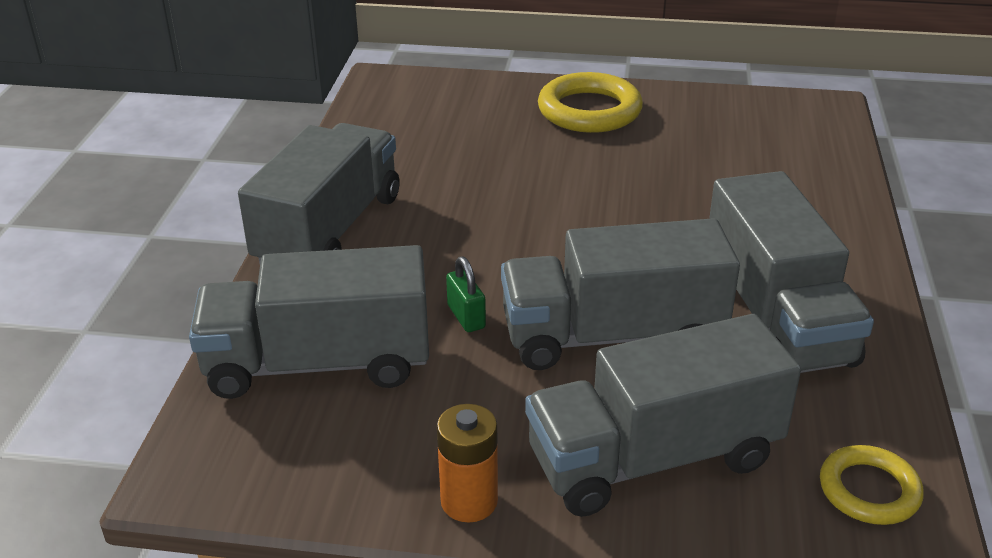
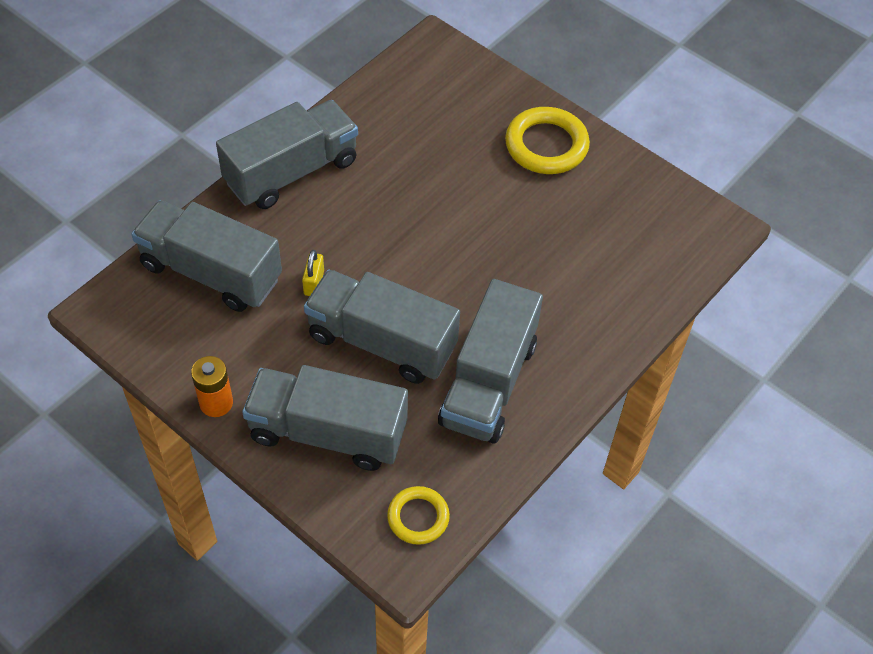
camera: 30 degrees right, 20 degrees up
green padlock [446,256,486,332] -> yellow padlock [302,250,324,296]

